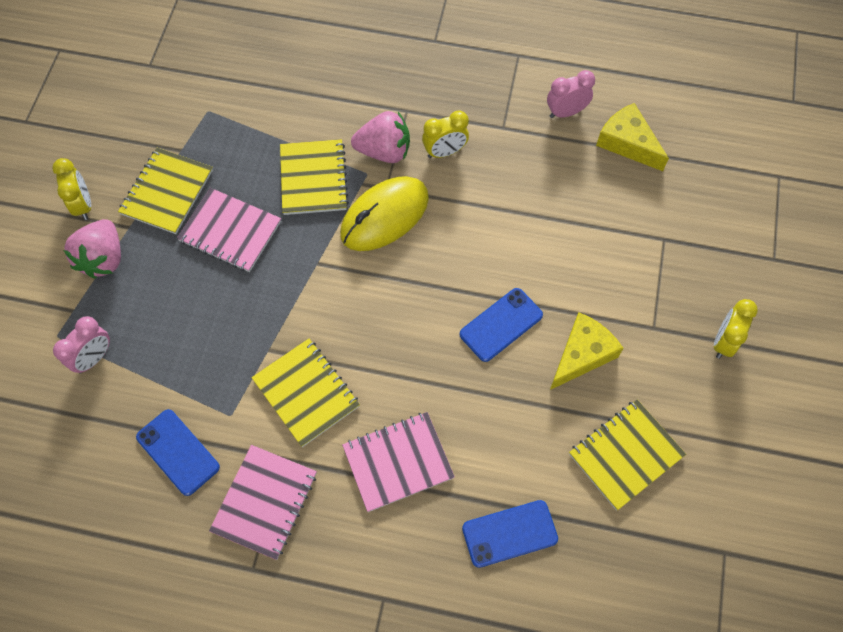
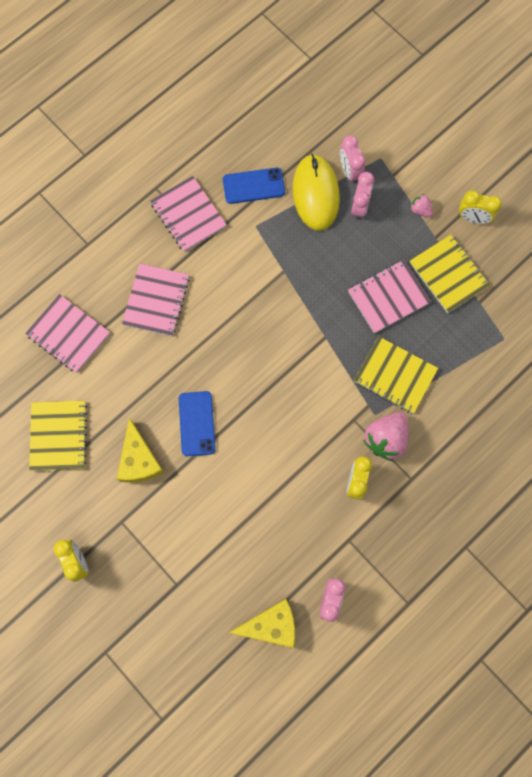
camera: 125 degrees right, 10 degrees up
pink strawberry [64,219,121,279] -> pink strawberry [410,194,433,218], size x0.51
yellow notebook [251,338,360,447] -> none
yellow mouse [340,176,429,251] -> yellow mouse moved to [292,154,340,231]
blue phone [462,500,558,568] -> pink notebook [25,294,110,373]
none -> pink clock [351,172,374,220]

